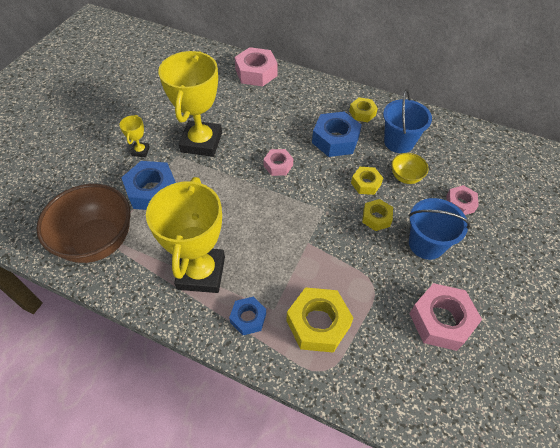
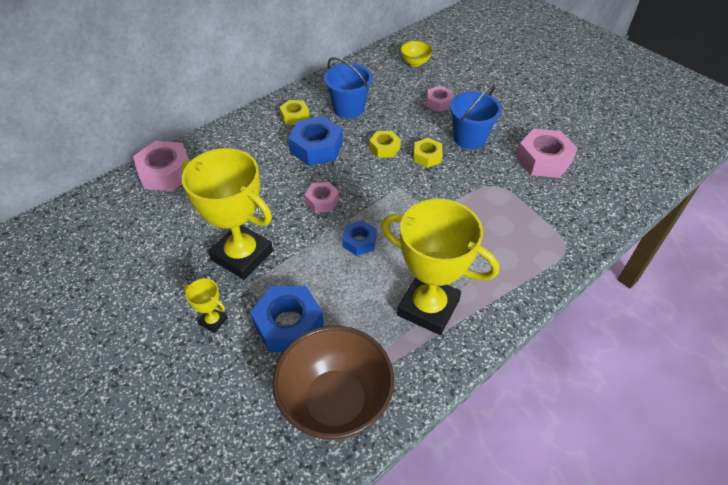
camera: 65 degrees left, 5 degrees down
blue nut [229,297,266,335] -> blue nut moved to [342,220,377,256]
yellow nut [286,287,353,353] -> none
yellow bowl [391,153,428,184] -> yellow bowl moved to [400,40,433,67]

